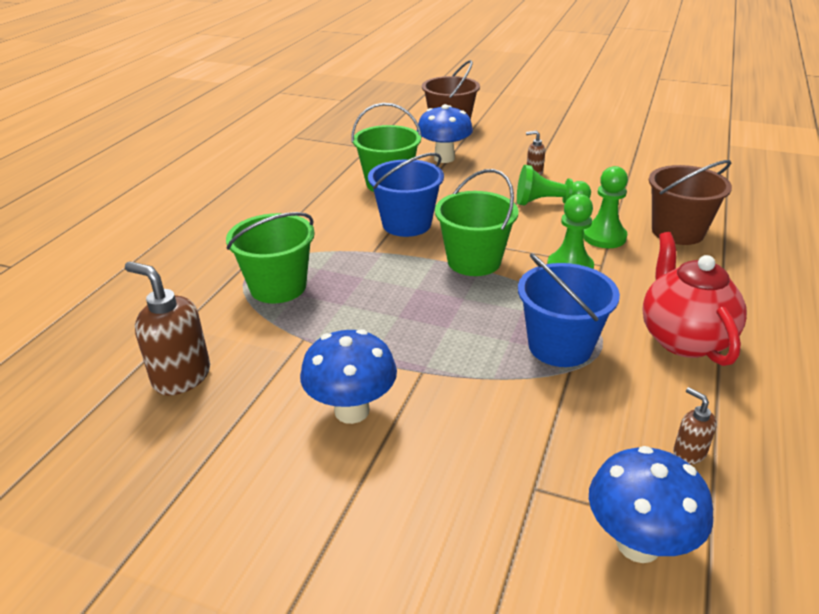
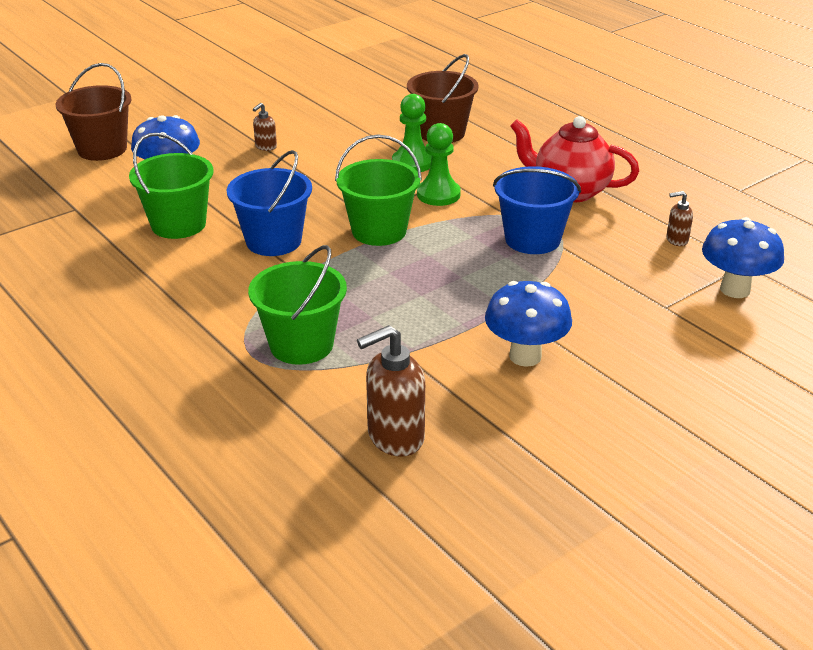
camera: 60 degrees left, 0 degrees up
green pawn [517,165,591,206] -> none

